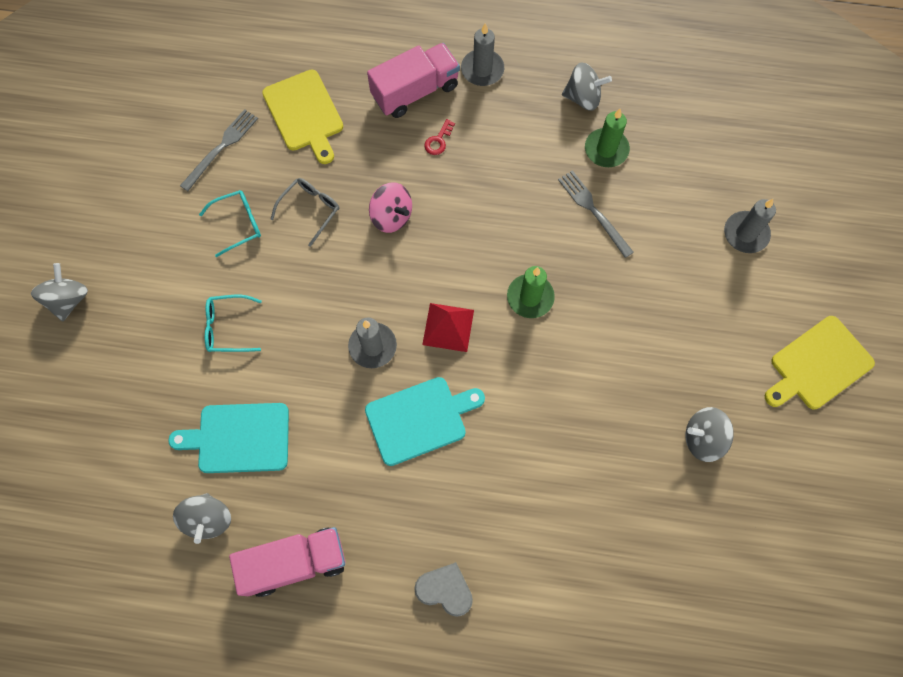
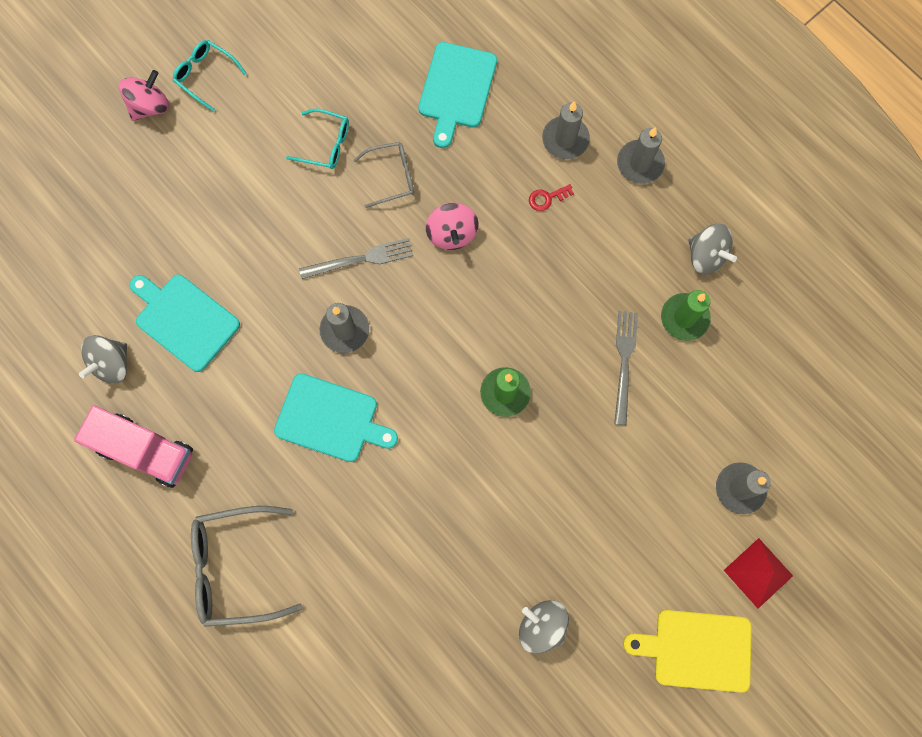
camera: 40 degrees right, 5 degrees up
grey spinning top [31,263,88,321] -> pink spinning top [119,70,169,121]
grey fork [180,109,258,191] -> grey fork moved to [299,238,413,279]
turquoise glasses [205,295,262,352] -> turquoise glasses moved to [172,40,247,112]
yellow cutting board [262,69,344,164] -> turquoise cutting board [418,42,497,148]
pink truck [367,43,460,118] -> grey candle [542,101,590,159]
grey heart [414,562,473,617] -> grey glasses [191,506,303,627]
red pyramid [422,303,474,352] -> red pyramid moved to [724,538,793,608]

